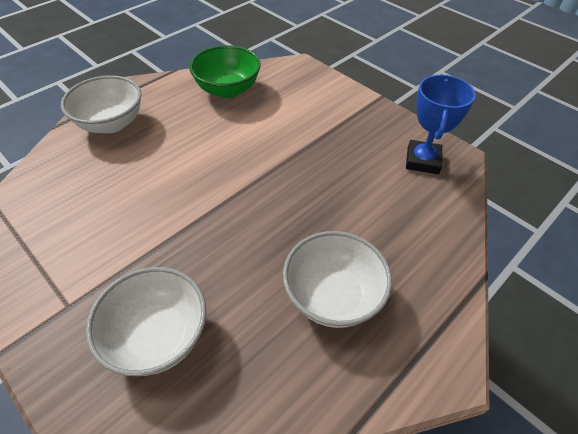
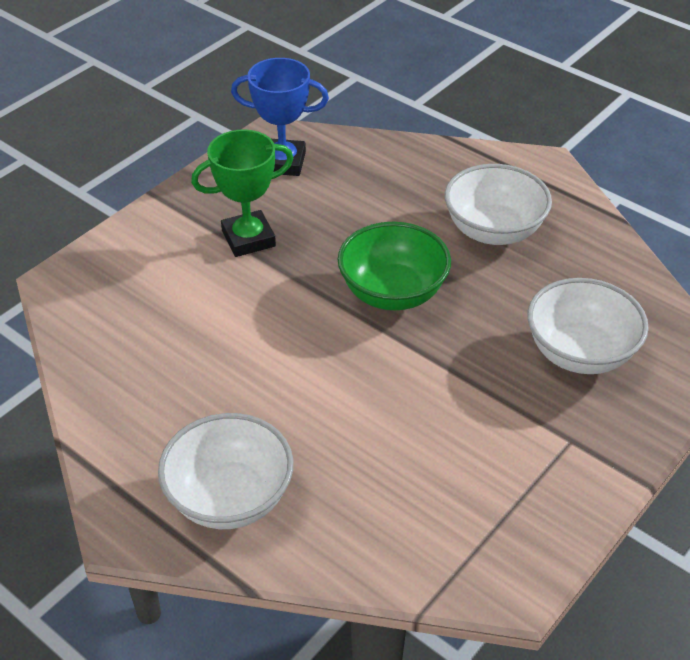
camera: 95 degrees left, 5 degrees down
green bowl [189,45,261,98] -> green bowl moved to [338,222,451,310]
none -> green trophy [191,129,293,257]

